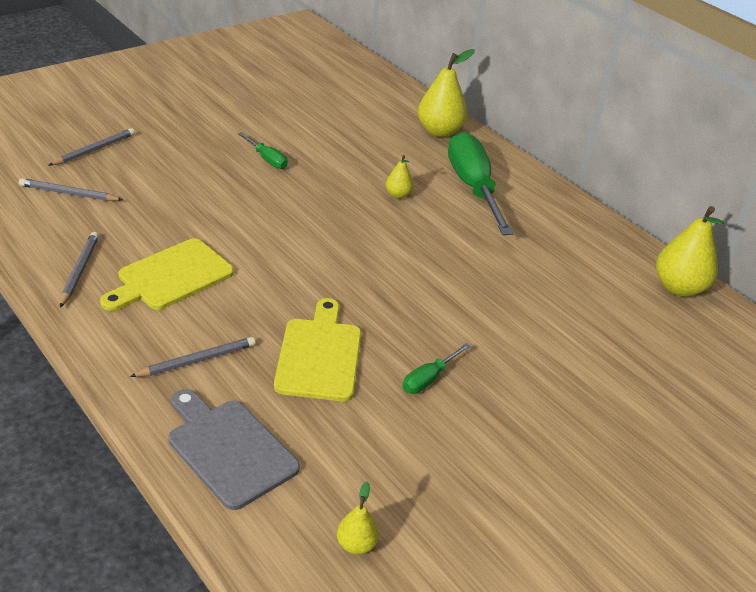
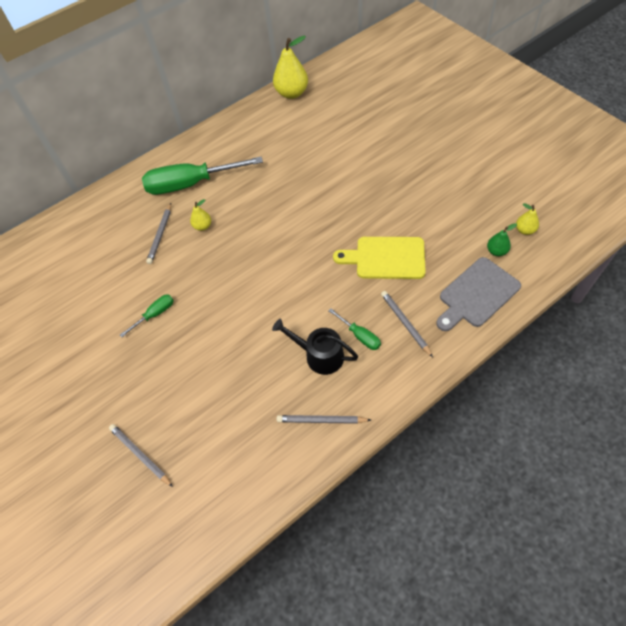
camera: 80 degrees left, 20 degrees up
grey pencil [19,178,123,201] -> grey pencil moved to [146,203,171,264]
yellow cutting board [100,238,234,311] -> black watering can [272,319,358,375]
green screwdriver [403,343,471,394] -> green screwdriver moved to [328,308,381,350]
yellow pear [418,49,475,137] -> none
none -> green pear [487,223,517,256]

